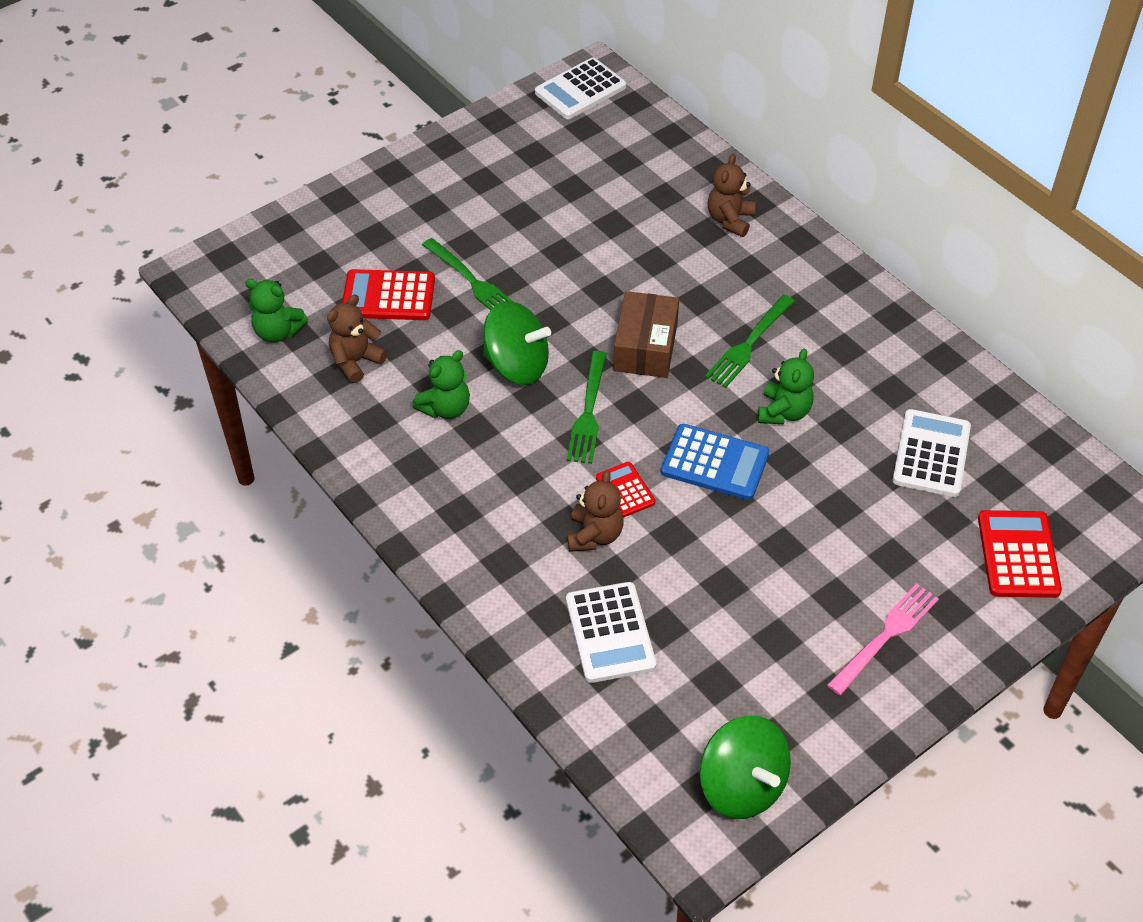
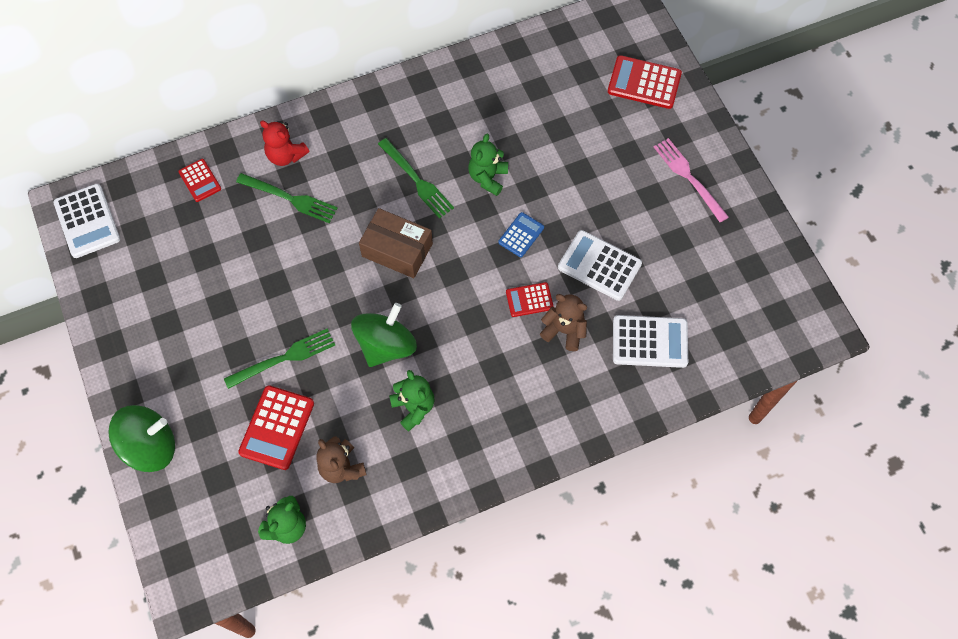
camera: 75 degrees left, 15 degrees up
green fork [567,351,607,464] -> green fork moved to [236,173,338,223]
blue calculator [661,424,770,500] -> blue calculator [498,212,544,257], size x0.59
green spinning top [700,716,791,819] -> green spinning top moved to [108,405,175,472]
brown teddy bear [708,154,755,237] -> red teddy bear [260,120,309,166]
green teddy bear [758,348,814,424] -> green teddy bear turned 105 degrees counterclockwise [468,134,508,196]
white calculator [893,409,971,497] -> white calculator moved to [558,230,642,301]
none -> red calculator [178,159,221,202]

